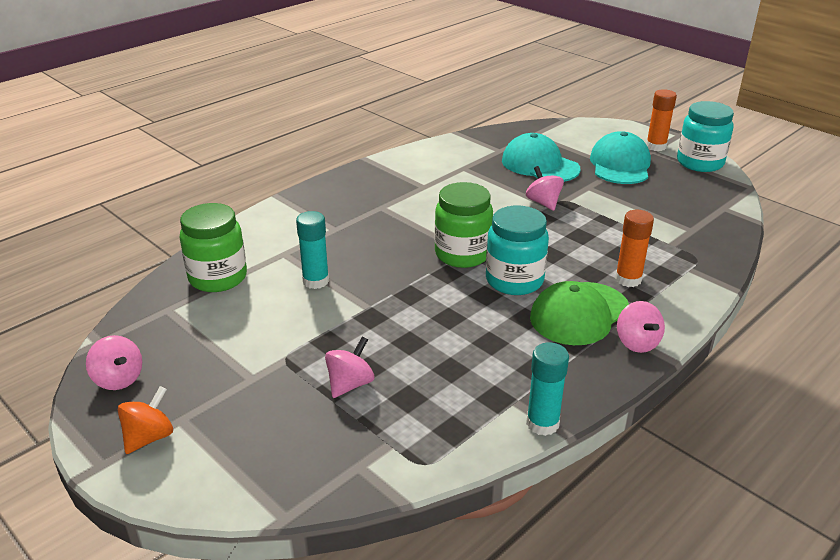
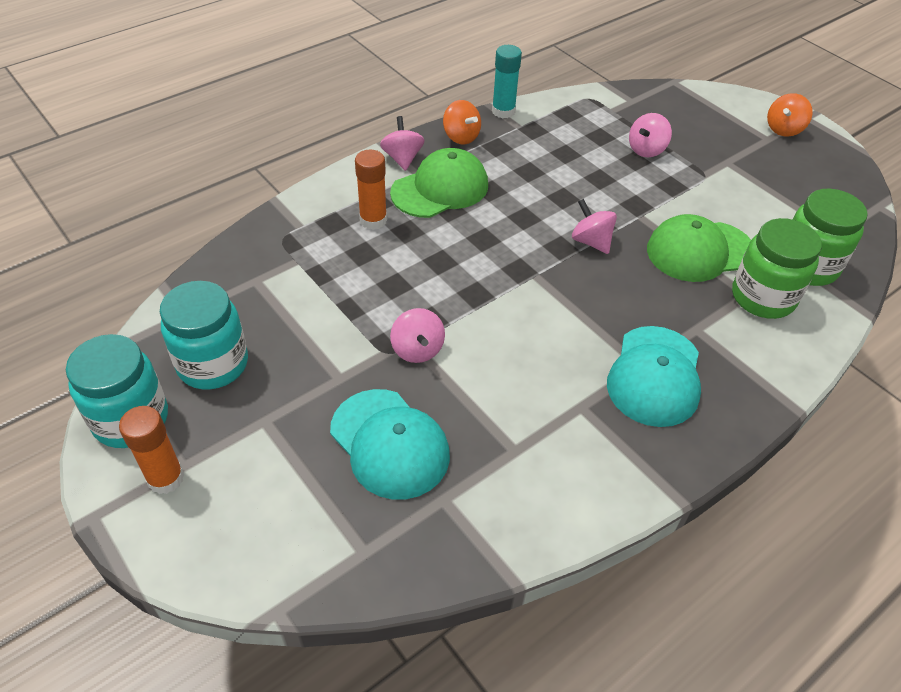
camera: 175 degrees left, 15 degrees up
pink spinning top [86,335,142,390] -> pink spinning top moved to [572,199,617,254]
turquoise glue stick [296,211,329,289] -> green cap [647,214,751,282]
green jar [434,182,493,268] -> green jar moved to [732,218,822,319]
turquoise jar [486,206,549,295] -> turquoise jar moved to [160,281,248,389]
turquoise cap [590,131,651,184] -> turquoise cap moved to [607,326,701,427]
none -> orange spinning top [443,100,481,144]

